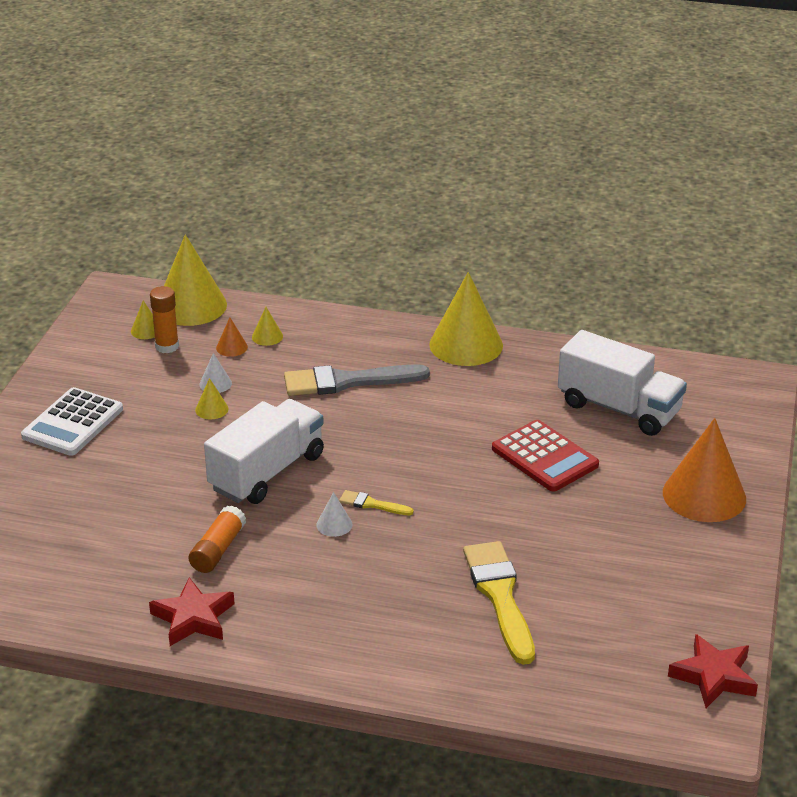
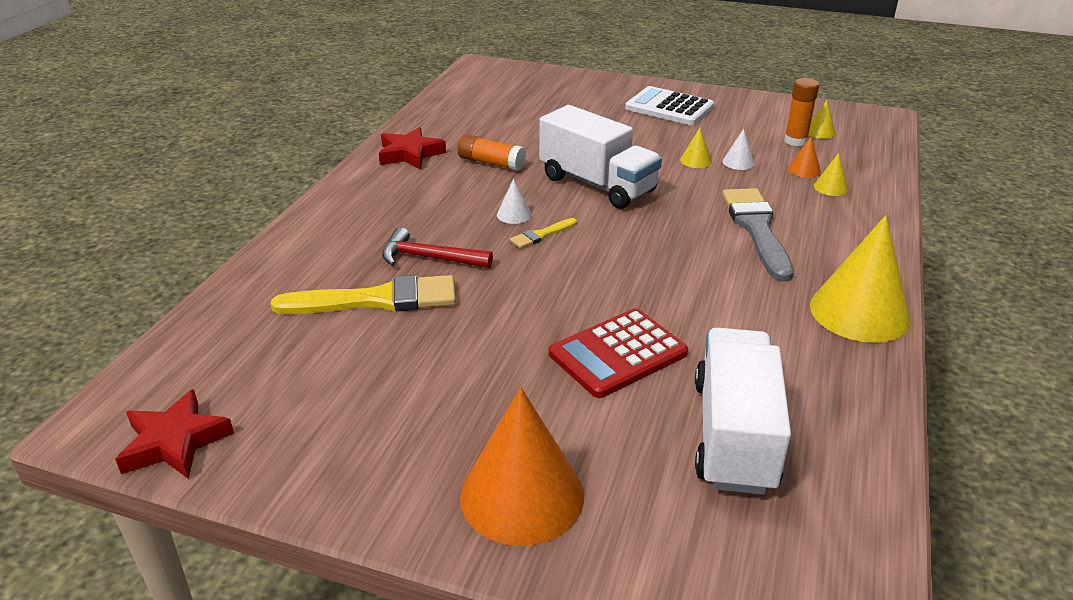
camera: 95 degrees right, 0 degrees up
yellow cone [164,234,227,326] -> none
yellow brush [339,490,414,515] -> yellow brush turned 150 degrees counterclockwise [510,218,577,249]
white truck [558,330,687,436] -> white truck turned 150 degrees clockwise [695,328,791,495]
none -> red hammer [382,227,493,268]

